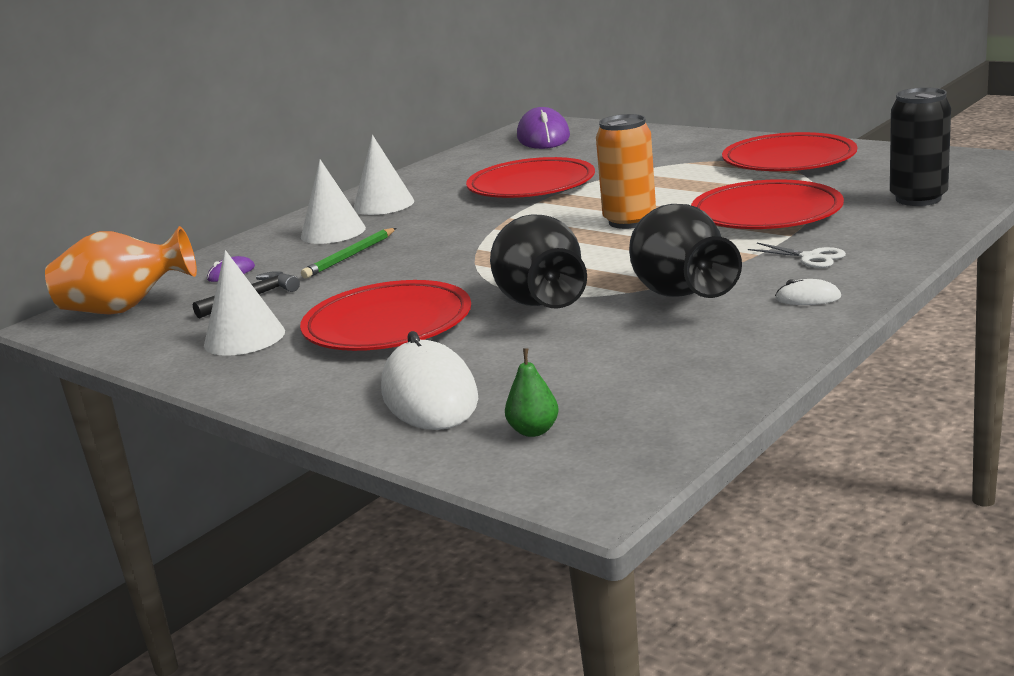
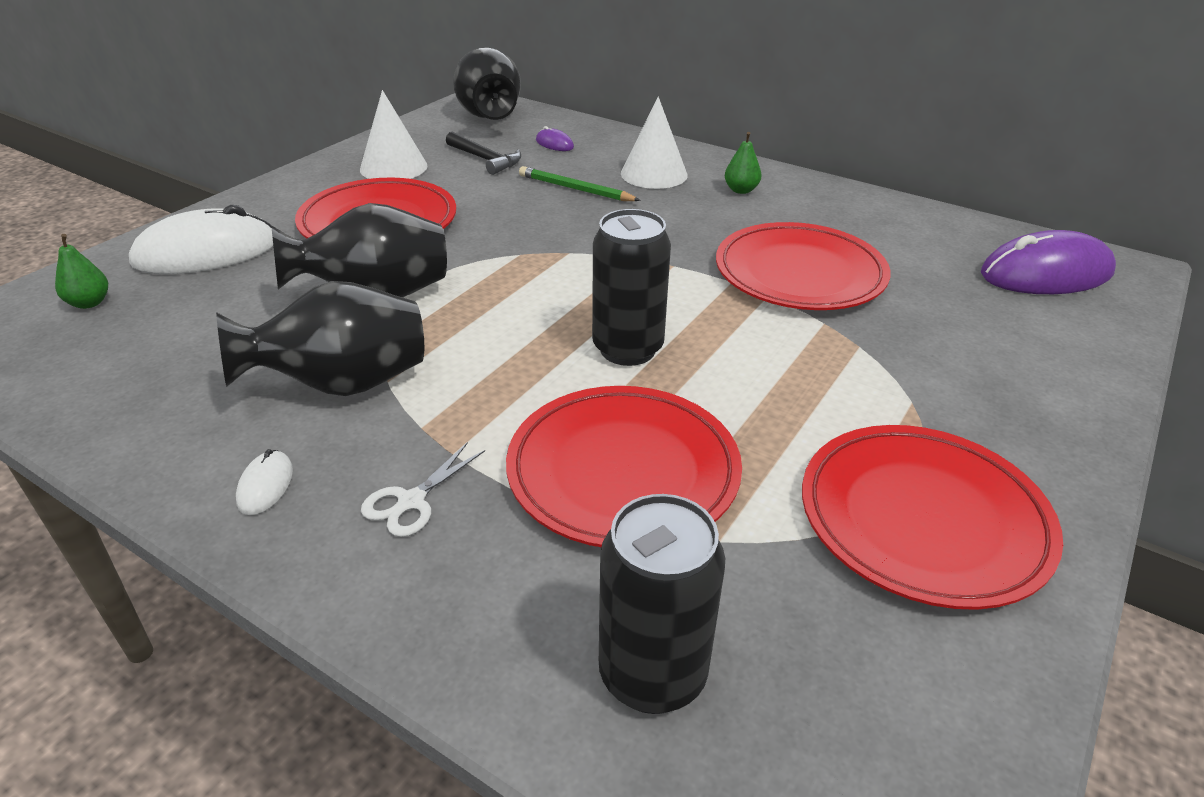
camera: 80 degrees right, 15 degrees up
orange vase [45,226,197,315] -> black vase [453,47,521,120]
white cone [353,135,414,215] -> green pear [725,132,761,194]
orange can [596,114,656,229] -> black can [592,209,671,366]

